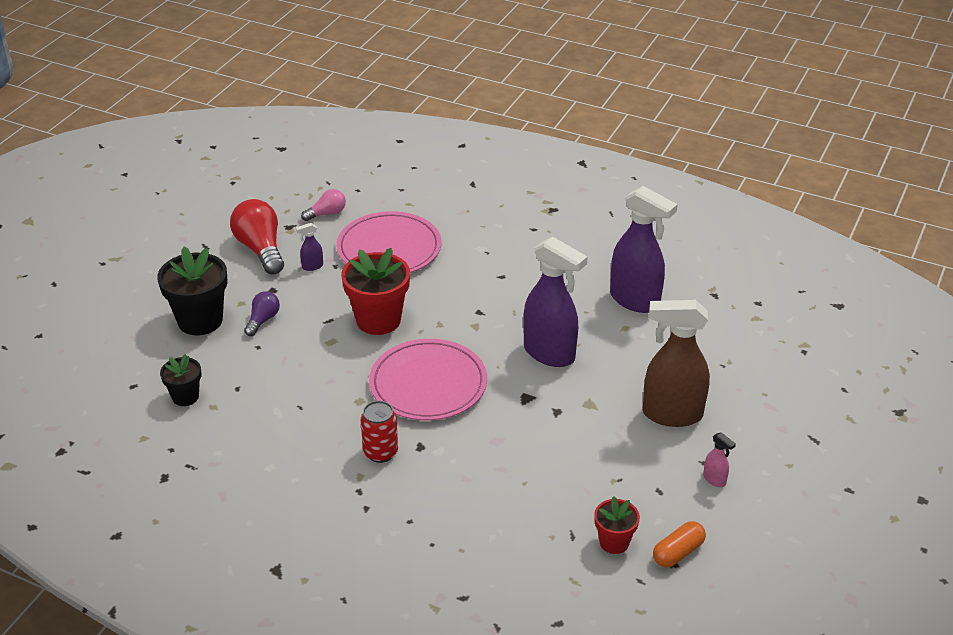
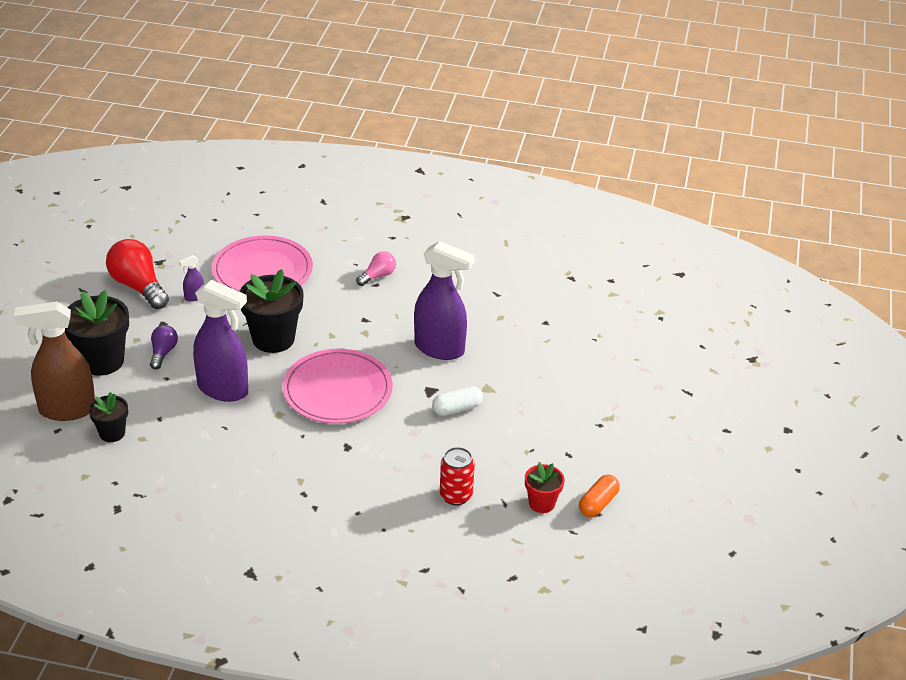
camera: 15 degrees left, 0 degrees up
pink light bulb [301,189,346,221] -> pink light bulb moved to [356,251,396,286]
red flower pot [341,248,410,335] -> black flower pot [239,269,304,353]
red can [361,401,398,463] -> red can moved to [440,447,475,506]
purple spray bottle [610,186,677,313] -> purple spray bottle moved to [193,280,248,402]
brown spray bottle [643,300,710,427] -> brown spray bottle moved to [14,302,95,421]
pink spray bottle [703,432,736,487] -> none
none -> white capsule [432,386,483,416]

